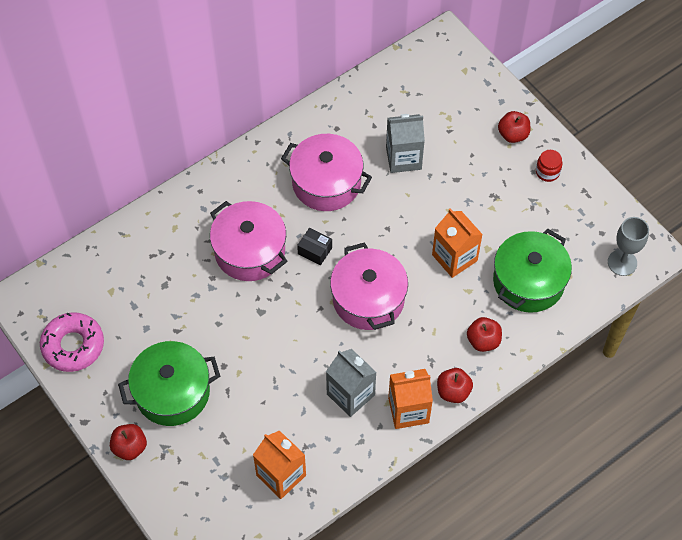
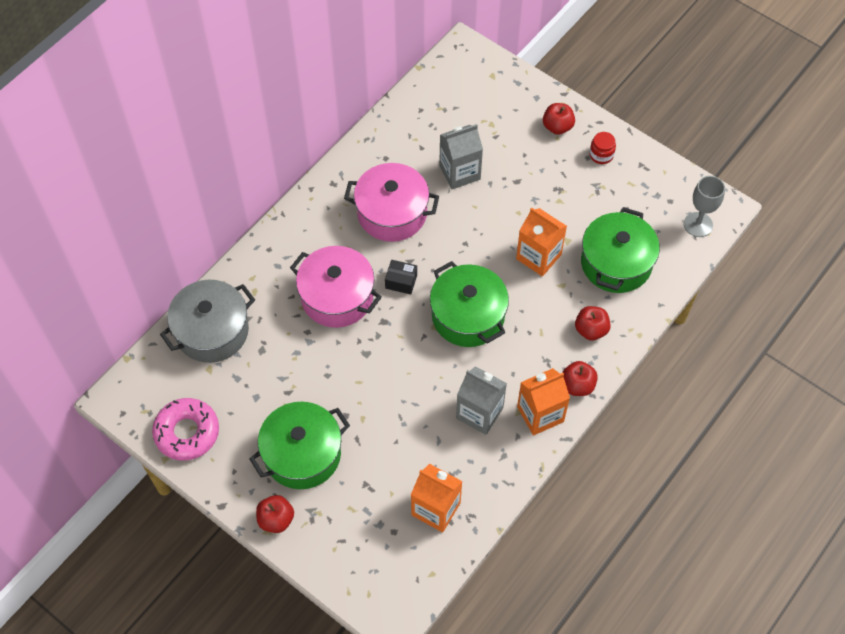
camera: 15 degrees left, 0 degrees up
pink pot [330,242,408,330] -> green pot [430,261,509,347]
none -> grey pot [160,280,255,363]

